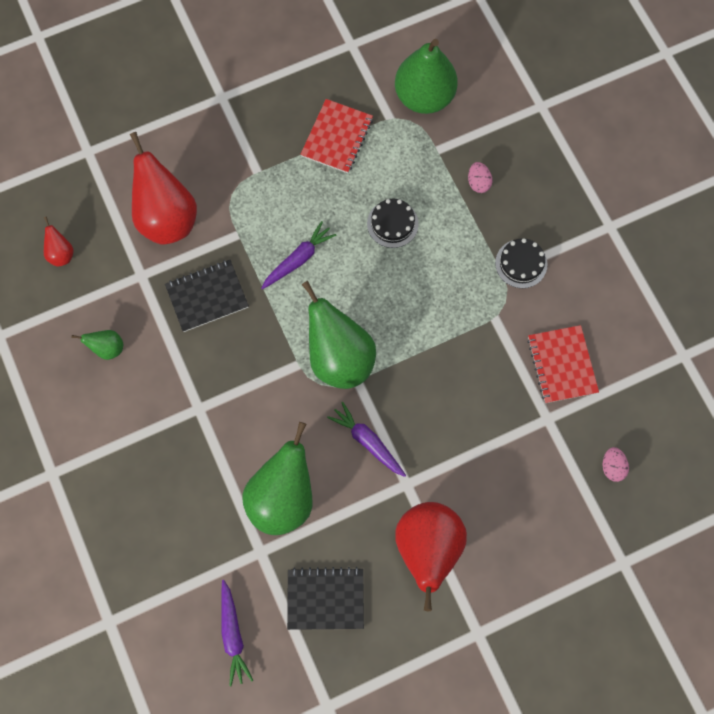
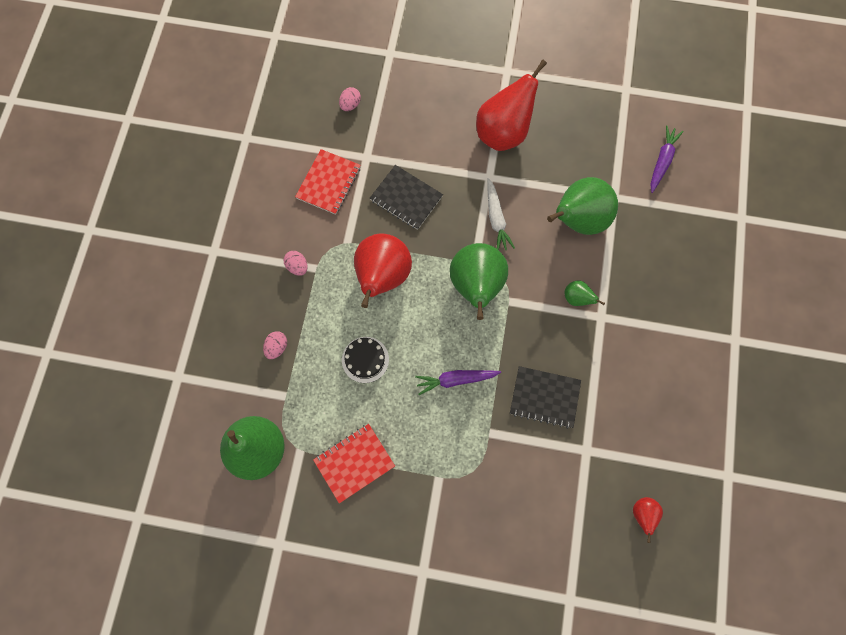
camera: 145 degrees left, 0 degrees up
green pear [72,330,123,360] -> green pear moved to [564,280,605,306]
red pear [130,132,197,245] -> red pear moved to [354,234,412,308]
black notebook [287,567,364,630] -> black notebook moved to [370,165,443,230]
purple carrot [327,402,406,477] -> white carrot [487,178,515,250]
black cake [495,238,547,288] -> pink egg [284,251,308,276]

